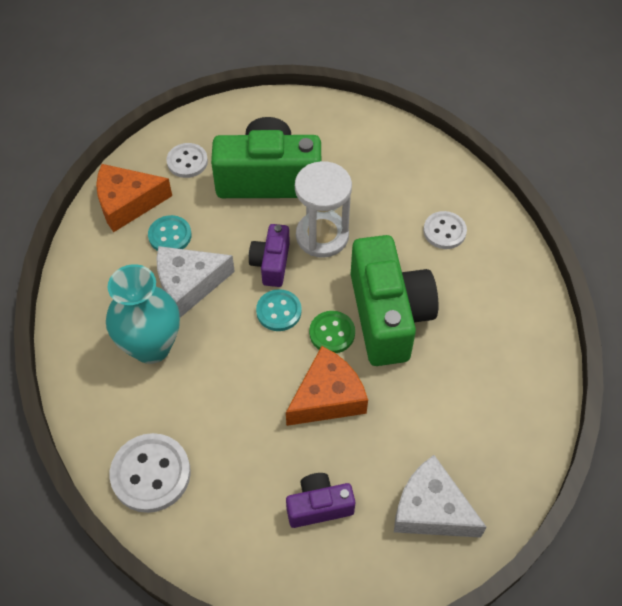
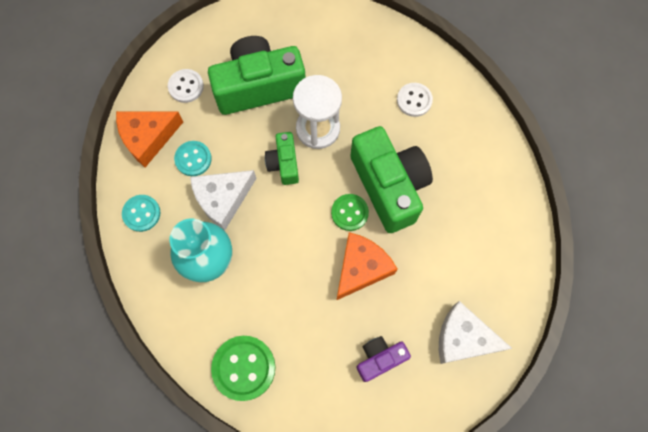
camera: 15 degrees left, 15 degrees up
white button [110,433,191,513] -> green button [211,336,276,401]
purple camera [249,224,290,287] -> green camera [265,132,299,185]
turquoise button [256,289,302,331] -> turquoise button moved to [122,195,161,232]

